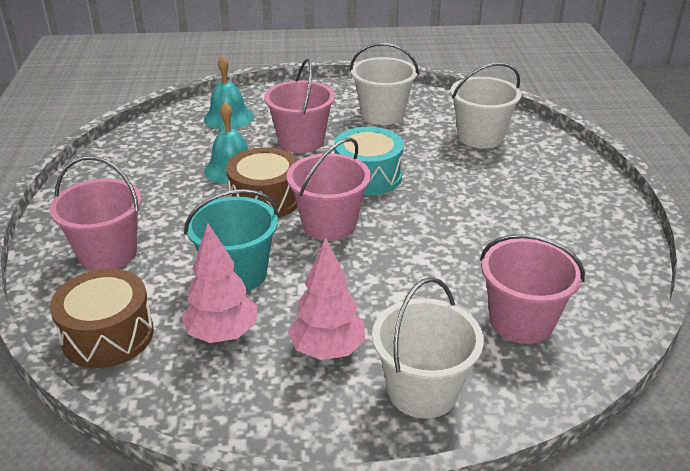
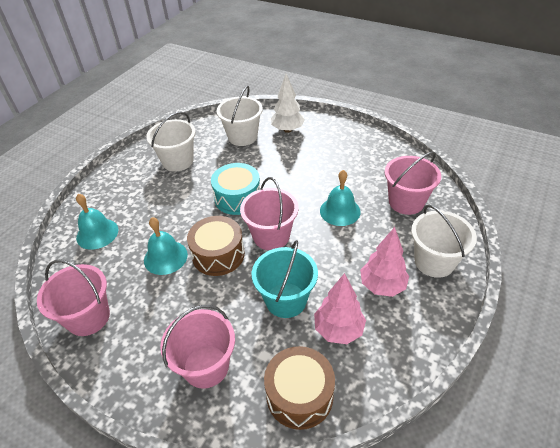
camera: 55 degrees left, 10 degrees up
pink bucket [264,59,335,153] -> pink bucket moved to [37,259,110,336]
none -> white tree [271,74,305,133]
none -> turquoise bell [320,170,361,226]

